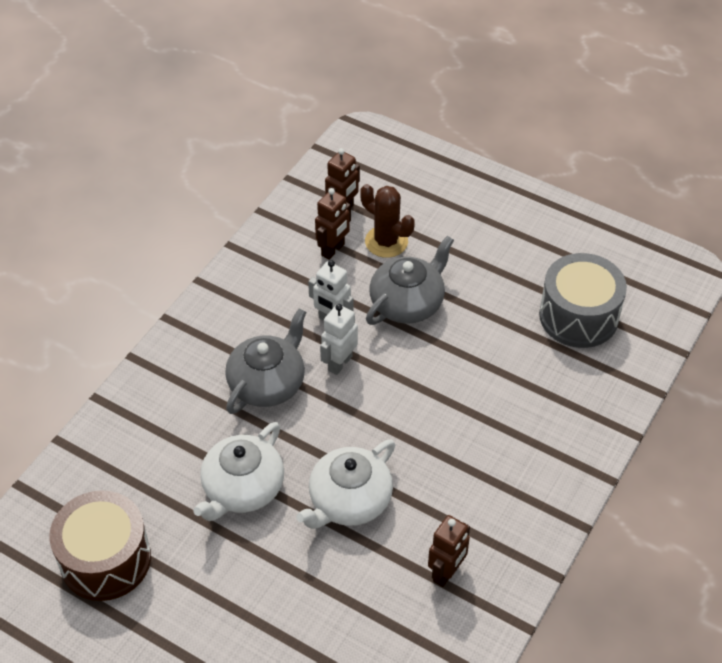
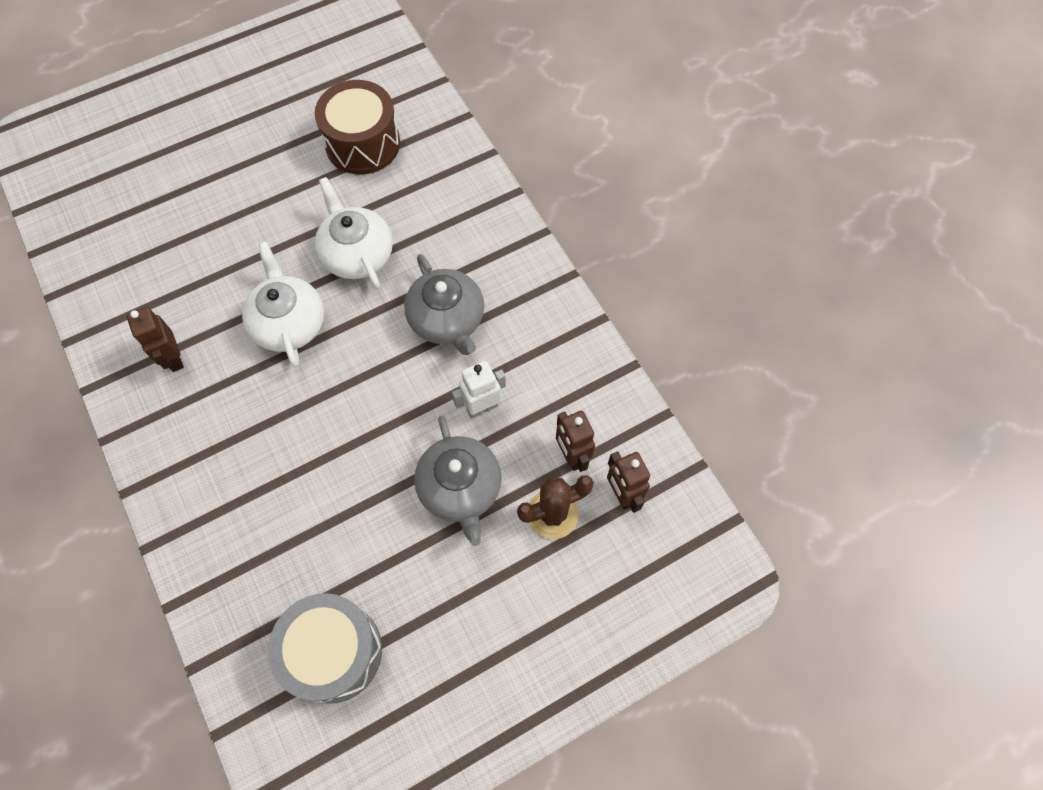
camera: 120 degrees right, 15 degrees up
white robot [320,304,358,375] -> none

